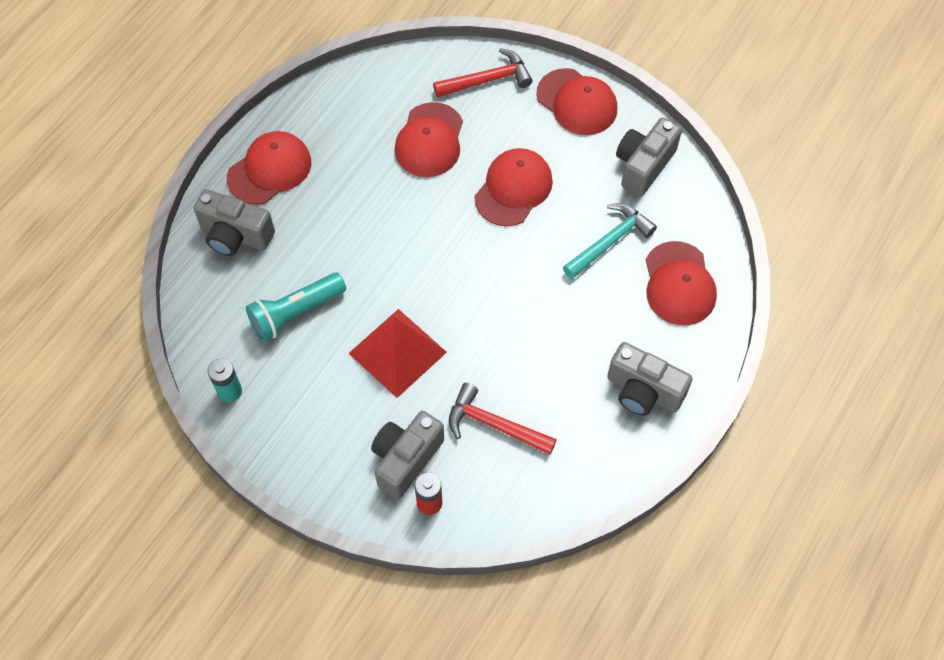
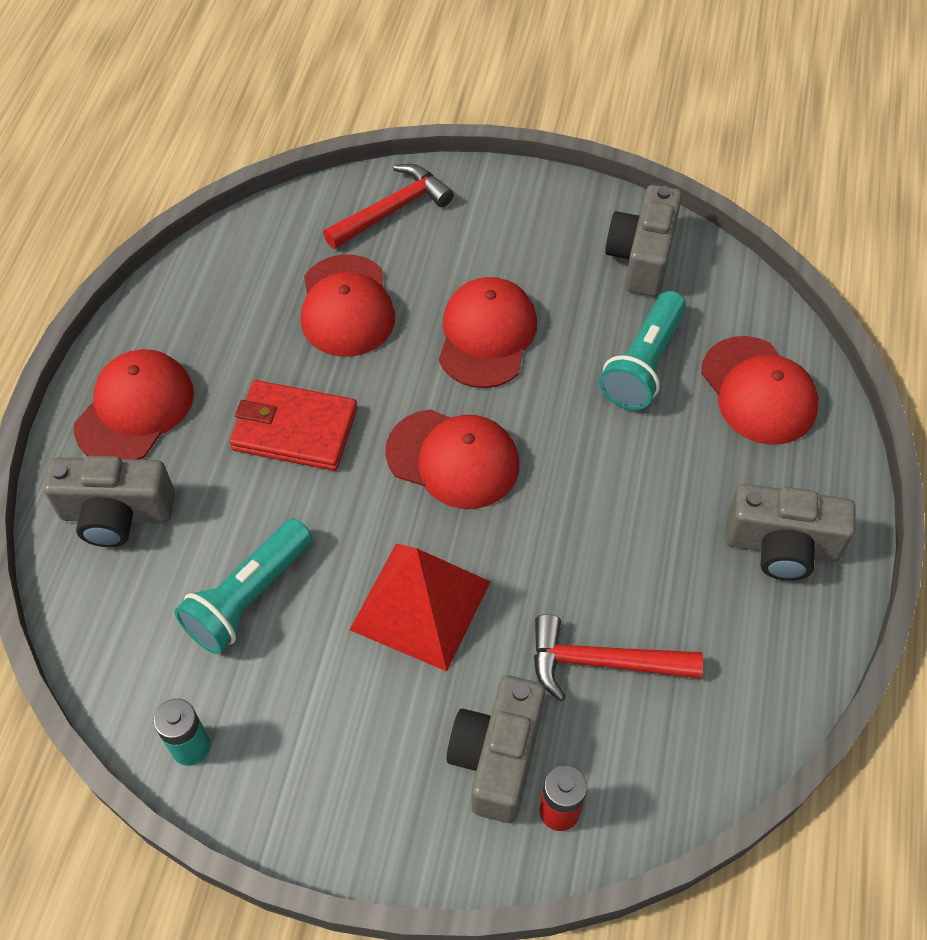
camera: 20 degrees left, 5 degrees down
red cap [536,68,617,135] -> red cap moved to [386,409,519,509]
turquoise hammer [563,203,657,279] -> turquoise flashlight [599,291,686,410]
none -> red wallet [229,380,357,471]

